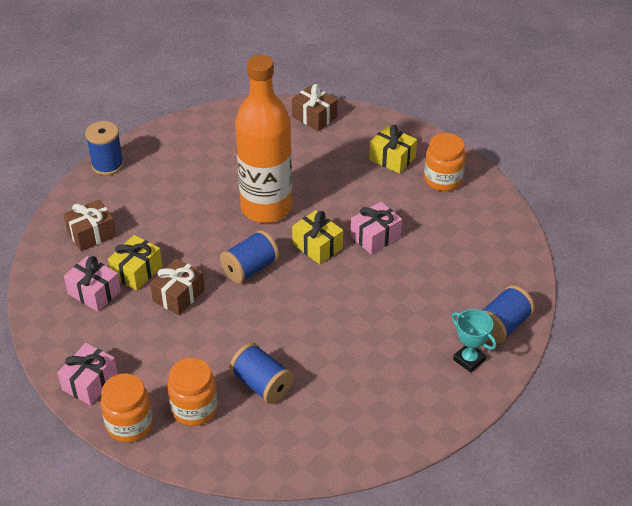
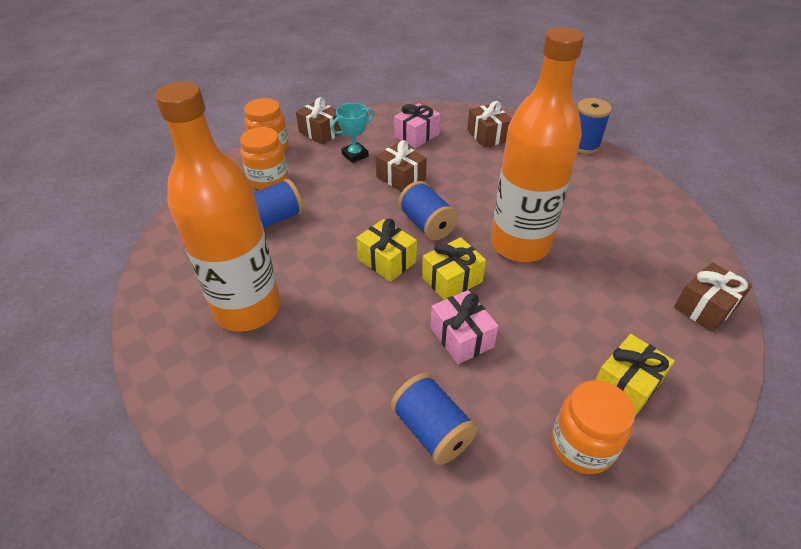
camera: 100 degrees right, 0 degrees up
pink gift [57,343,118,405] -> brown gift [296,97,342,145]
yellow gift [108,235,162,291] -> yellow gift moved to [356,219,417,282]
turquoise trophy [452,309,496,373] -> turquoise trophy moved to [331,103,374,163]
blue spool [482,285,535,343] -> blue spool moved to [391,373,478,465]
none -> orange bottle [155,81,281,332]

